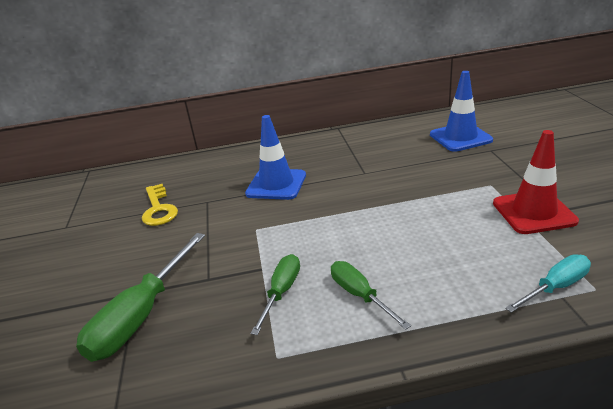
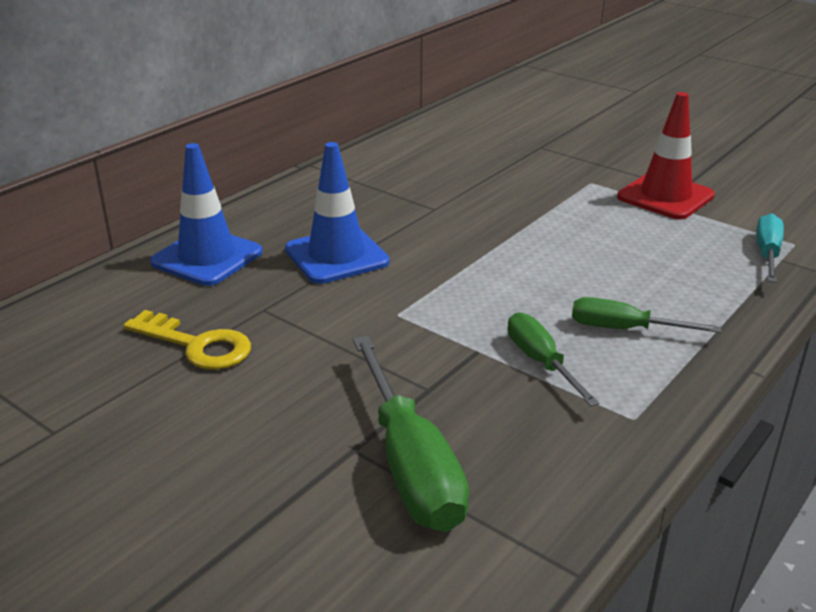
camera: 45 degrees left, 0 degrees up
blue traffic cone [430,71,493,152] -> blue traffic cone moved to [150,143,263,286]

